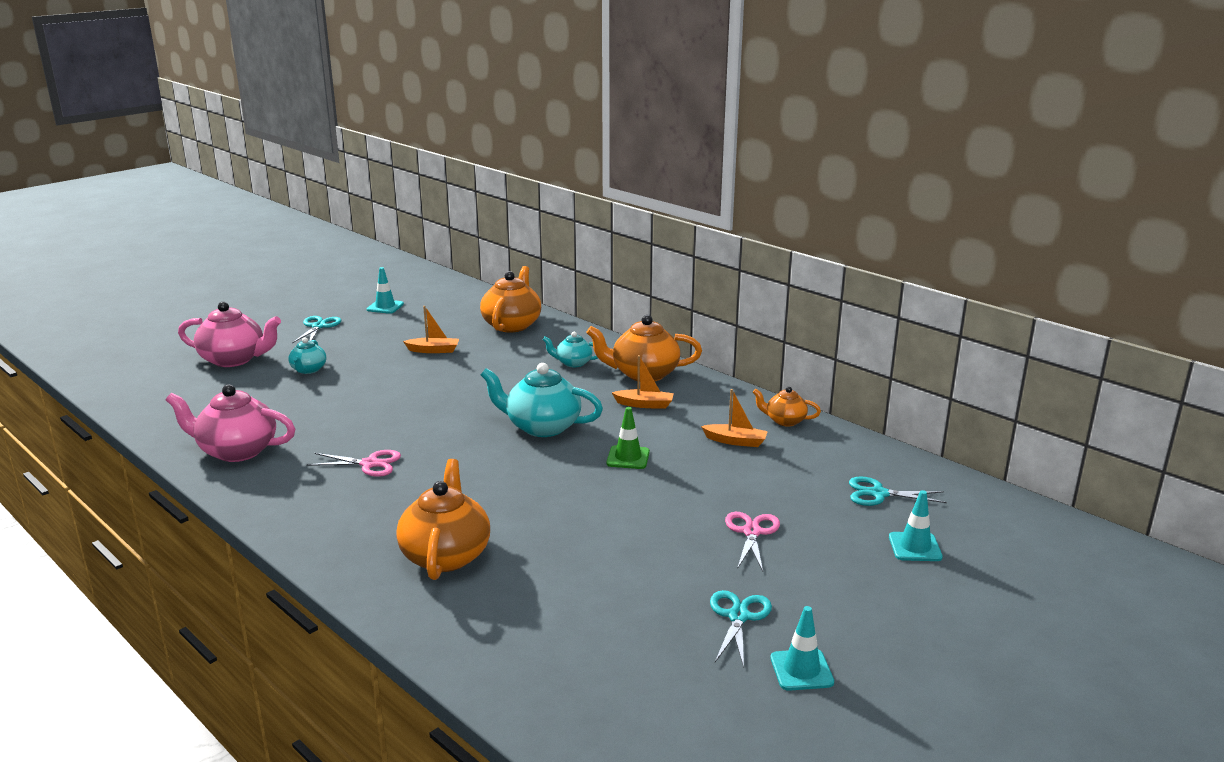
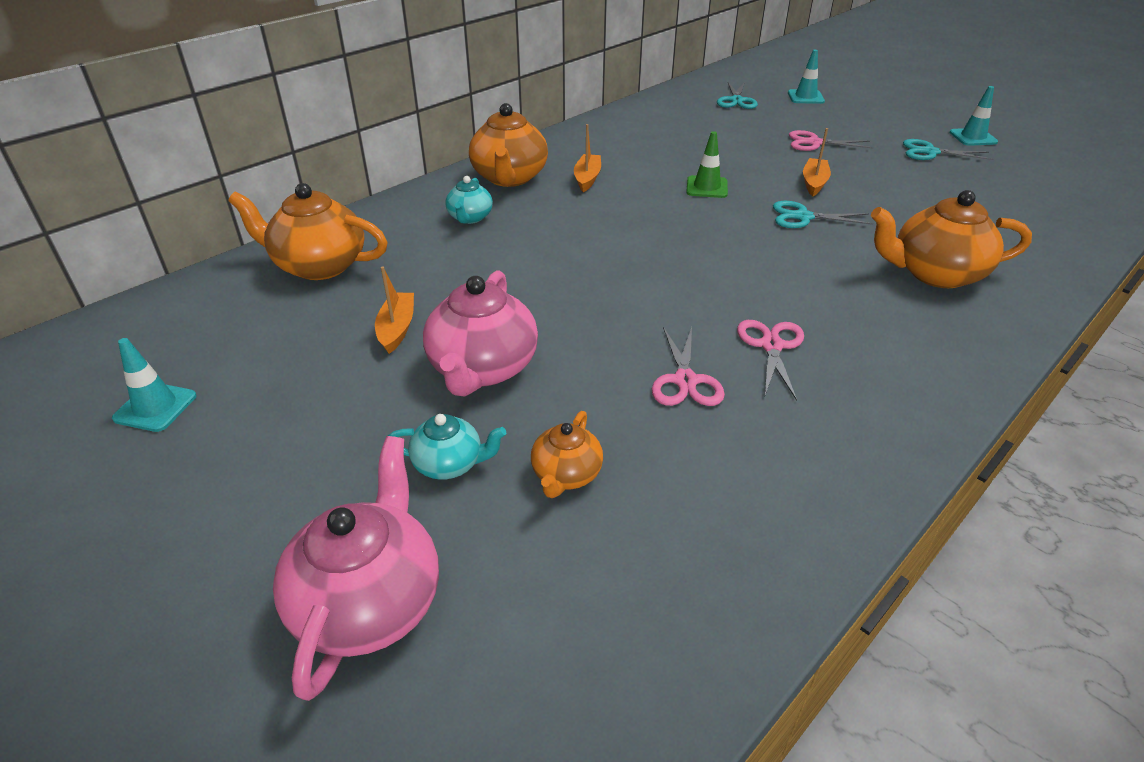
camera: 90 degrees left, 15 degrees up
pink teapot [166,384,295,462] -> pink teapot moved to [423,270,538,397]
turquoise scissors [292,316,341,343] -> turquoise scissors moved to [773,201,873,228]
turquoise teapot [481,363,603,437] -> none
orange boat [701,389,768,447] -> orange boat moved to [803,128,831,196]
orange teapot [752,386,821,426] -> orange teapot moved to [531,411,603,498]
none -> pink scissors [652,327,725,406]

